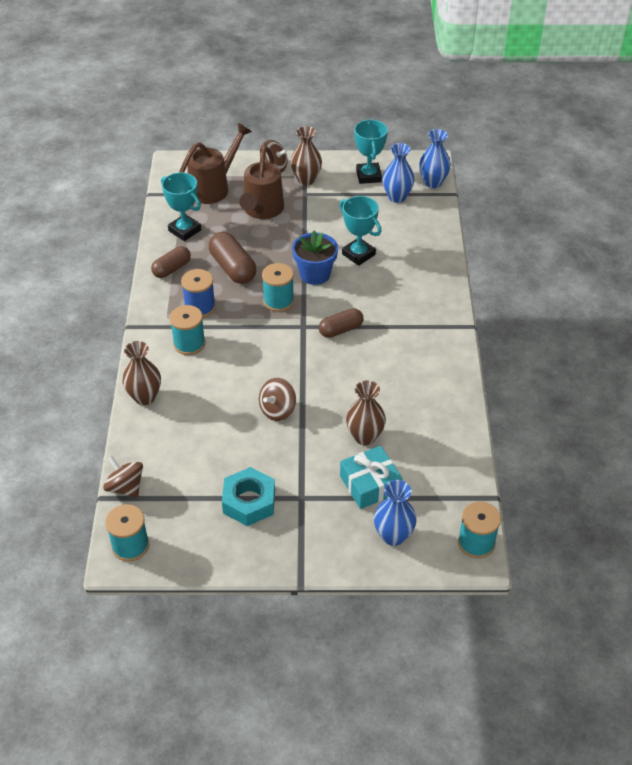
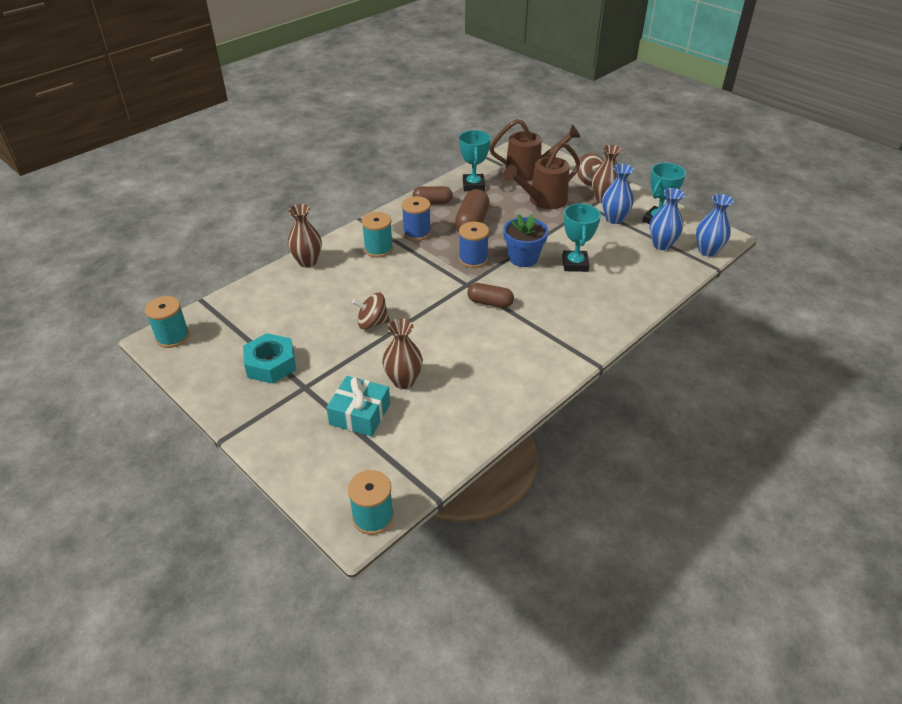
camera: 45 degrees right, 5 degrees down
brown spinning top [103,456,143,498] -> none
turquoise spool [262,263,294,312] -> blue spool [459,222,489,268]
blue vase [374,480,417,546] -> blue vase moved to [602,164,634,224]

